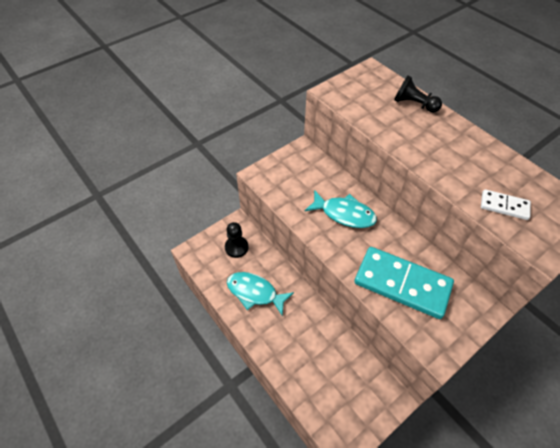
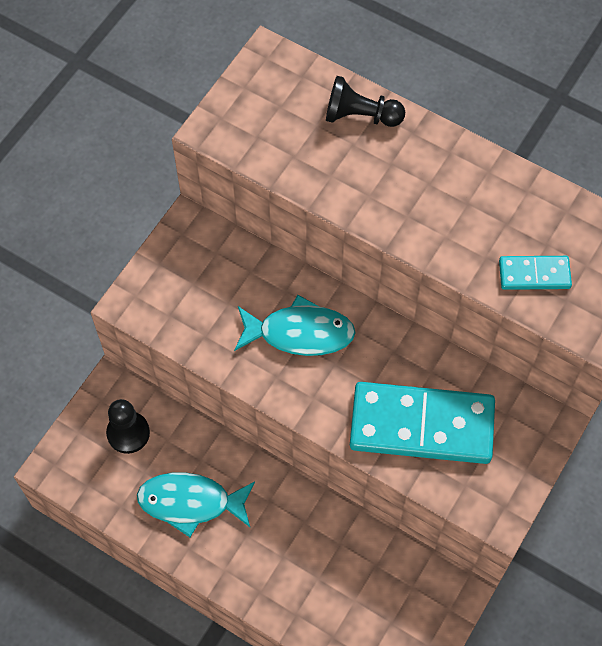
camera: 20 degrees left, 10 degrees up
white domino [481,189,531,220] -> turquoise domino [499,256,572,290]

